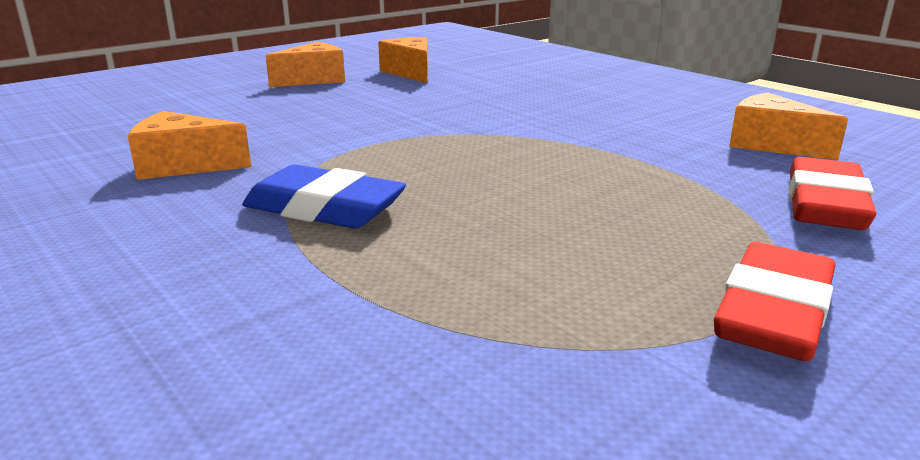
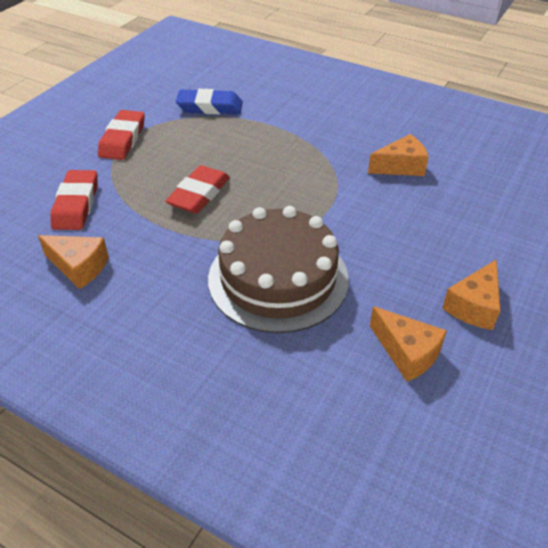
camera: 160 degrees right, 20 degrees up
blue eraser [242,164,406,229] -> blue eraser moved to [176,89,243,115]
none -> red eraser [165,165,230,214]
none -> brown cake [208,206,349,333]

